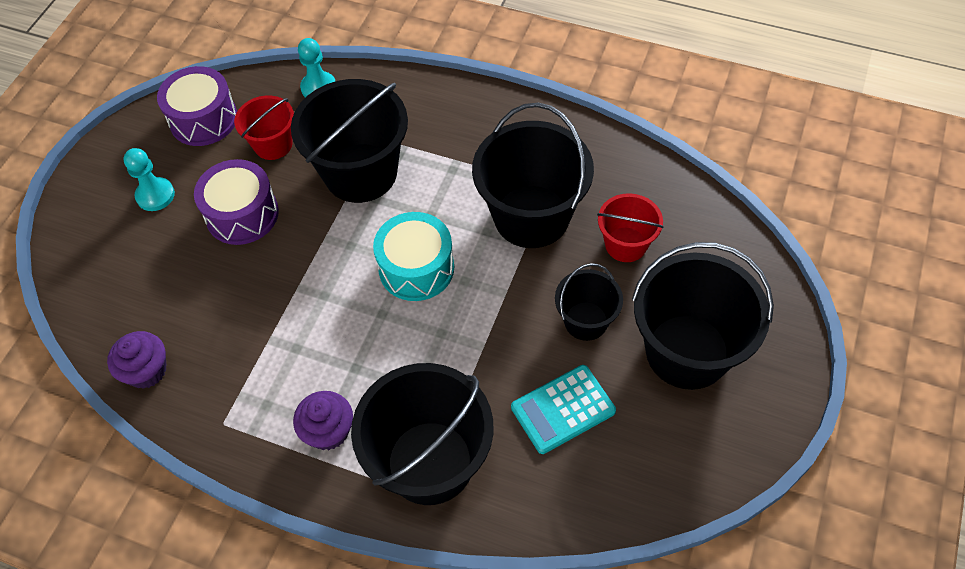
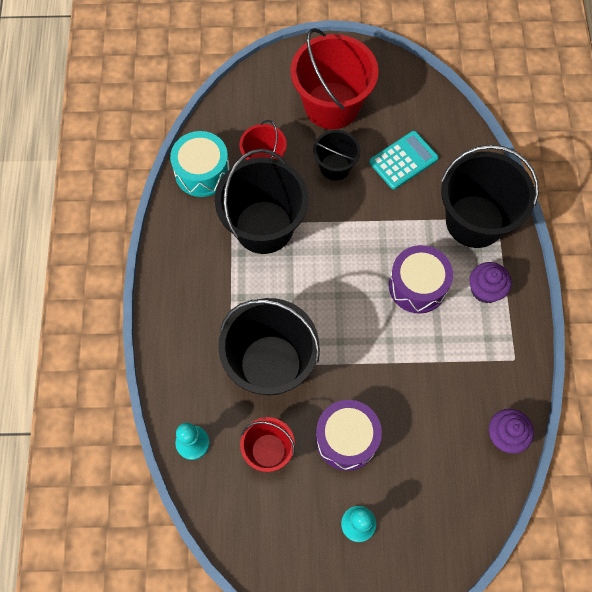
camera: 115 degrees left, 10 degrees up
purple drum [157,66,237,146] -> purple drum moved to [389,245,453,314]
turquoise drum [373,212,454,301] -> turquoise drum moved to [170,131,230,197]
turquoise calculator [511,365,616,454] -> turquoise calculator turned 75 degrees counterclockwise [369,131,439,189]
black bucket [632,242,774,390] -> red bucket [291,28,379,129]

